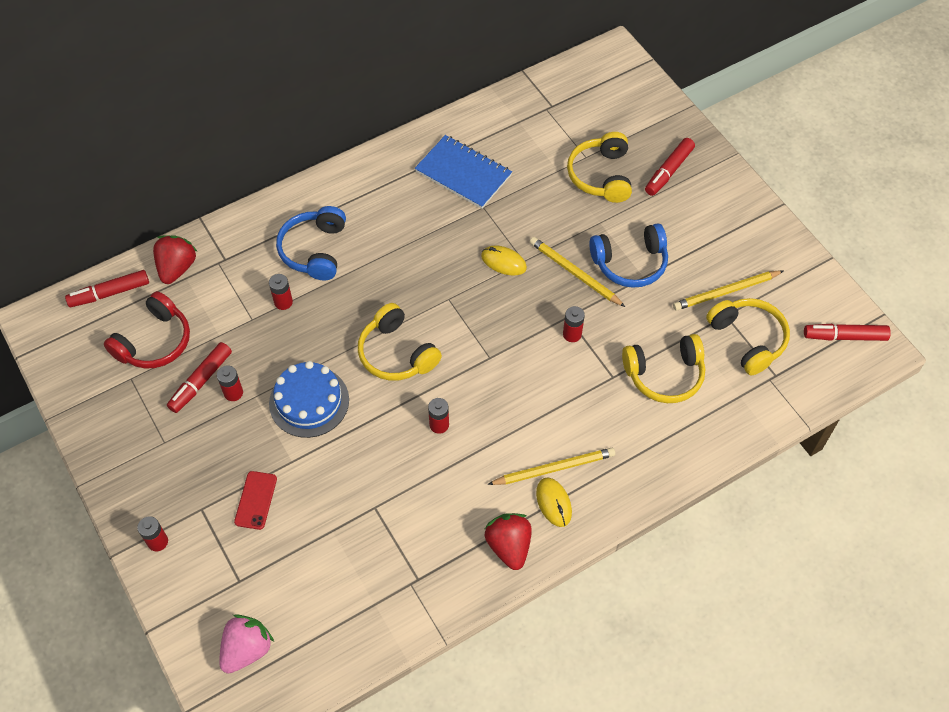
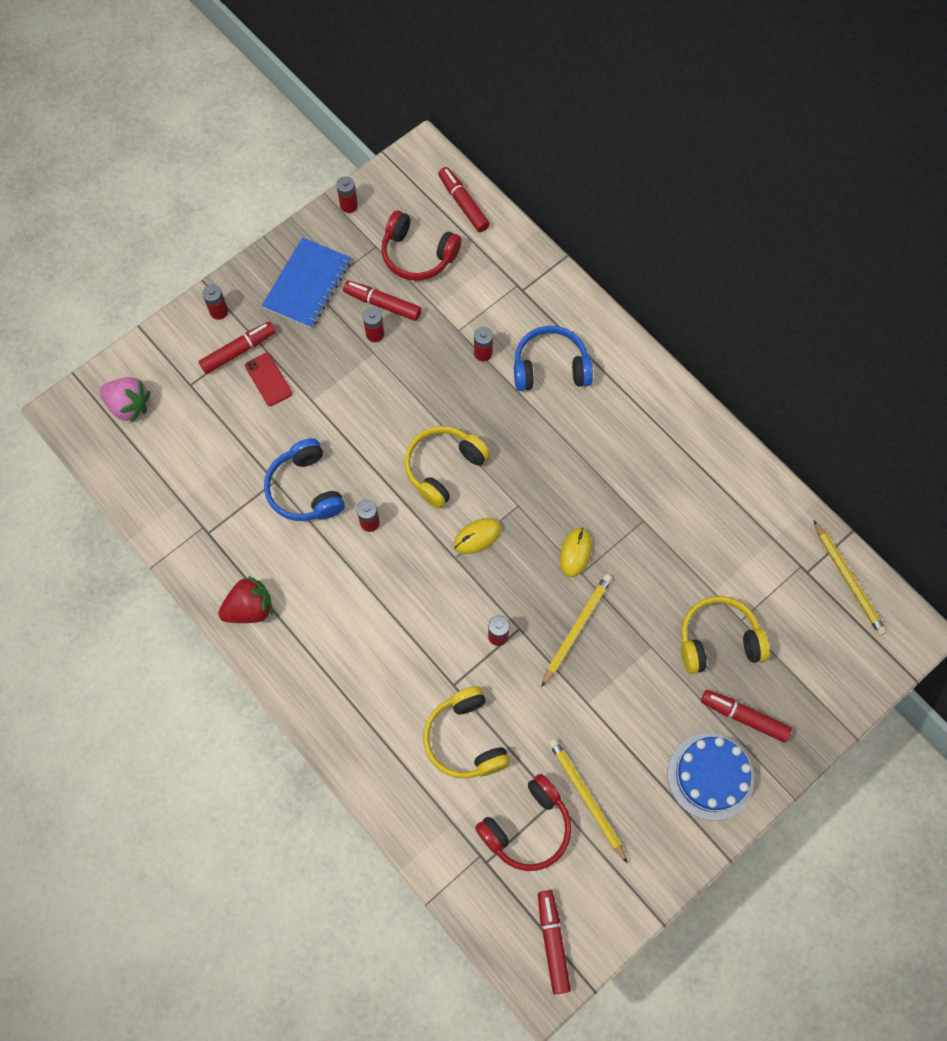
camera: 80 degrees right, 10 degrees up
red strawberry [153,235,197,284] -> none
red phone [234,471,277,530] -> red phone turned 60 degrees clockwise [245,353,292,406]
blue cake [269,361,349,438] -> blue cake moved to [668,733,754,821]
blue notebook [415,135,512,209] -> blue notebook moved to [262,238,351,329]
yellow pencil [487,448,615,485] -> yellow pencil moved to [814,521,887,636]
yellow mouse [536,478,572,527] -> yellow mouse moved to [454,518,502,554]
blue headphones [589,224,668,288] -> blue headphones moved to [264,438,345,521]
yellow headphones [706,298,790,375] -> red headphones [475,774,571,871]
none -> red marker [198,322,276,374]
none -> red battery [336,176,358,213]

